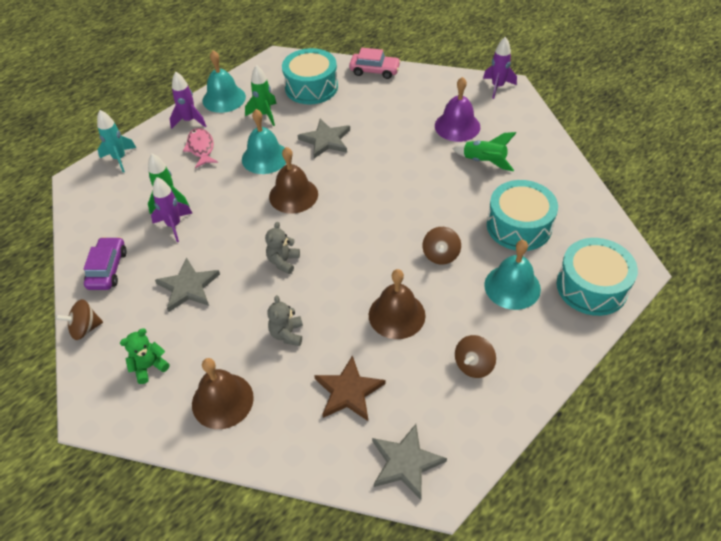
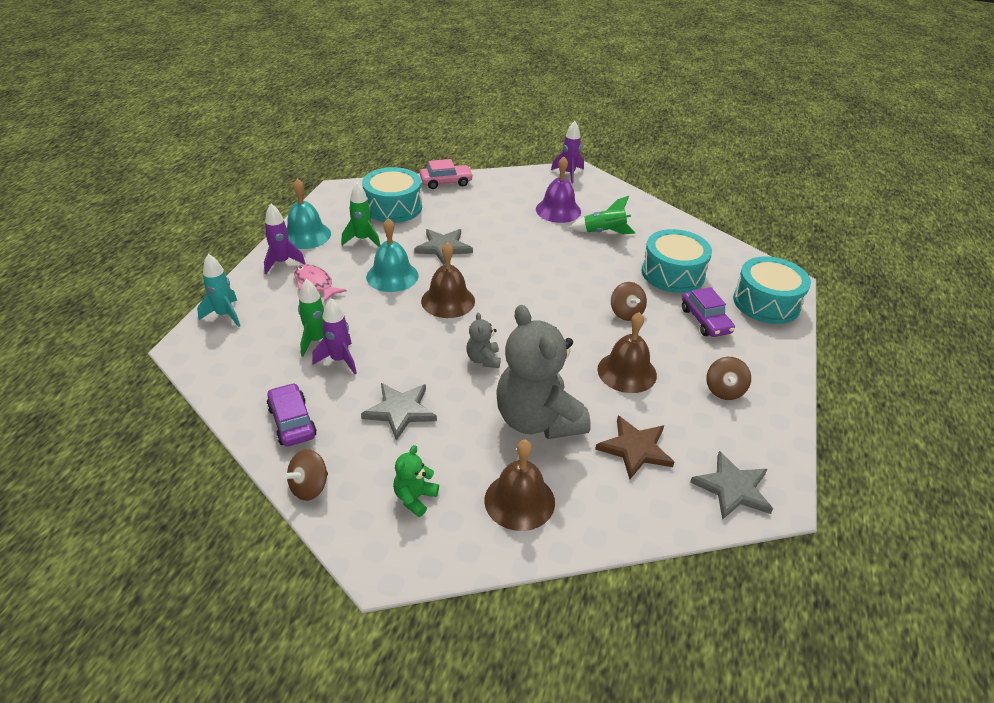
camera: 30 degrees left, 10 degrees down
grey teddy bear [267,295,303,346] -> grey teddy bear [496,305,591,439], size x2.31
turquoise bell [484,240,541,310] -> purple car [682,287,735,337]

